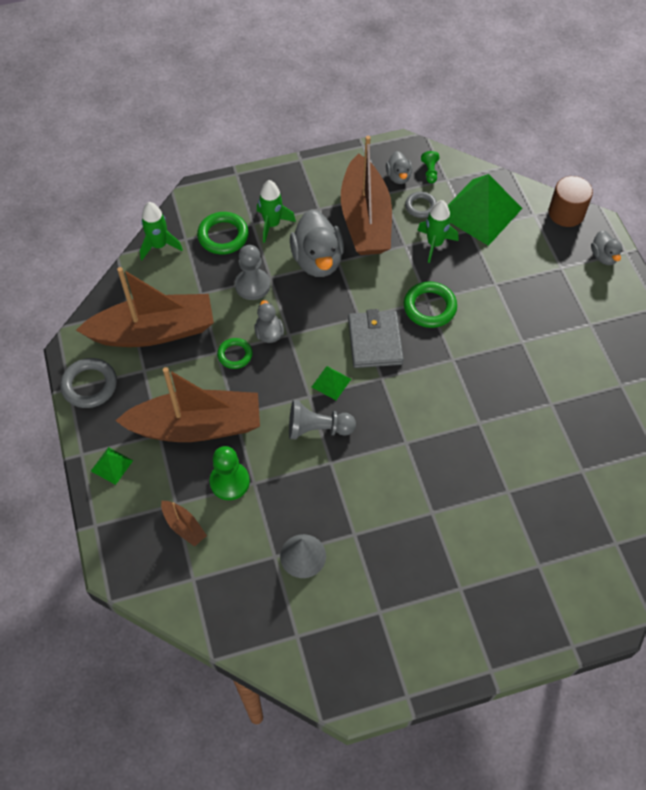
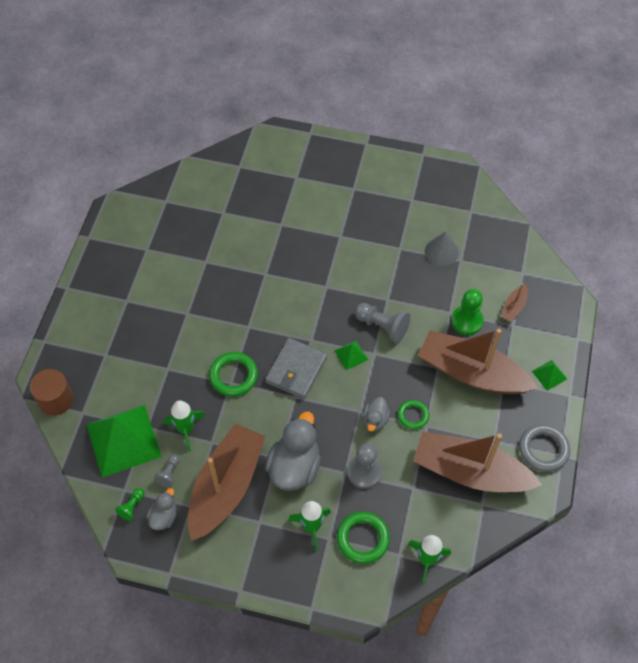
camera: 150 degrees left, 0 degrees up
brown boat [161,501,207,547] -> brown boat turned 135 degrees counterclockwise [501,283,528,322]
grey ring [405,192,437,218] -> grey pawn [154,454,180,487]
grey duck [591,230,623,265] -> none

